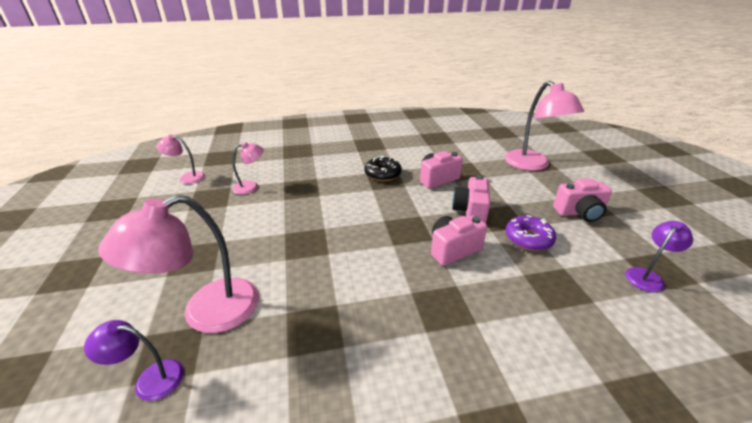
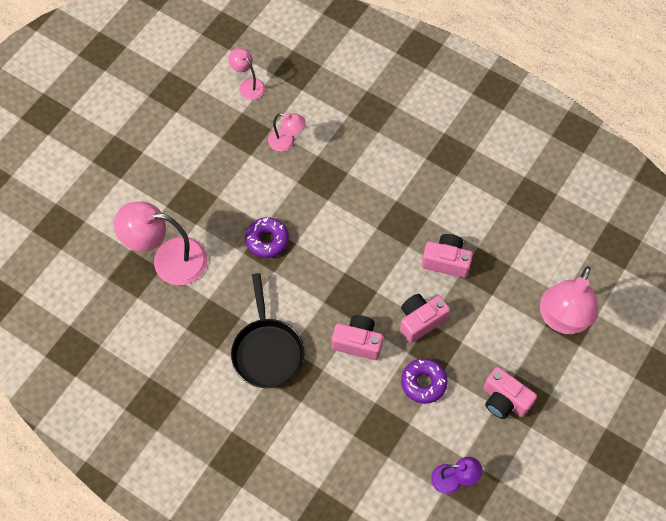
camera: 45 degrees right, 30 degrees up
purple lamp [84,320,184,401] -> none
black donut [364,156,402,181] -> none
none -> black pan [231,273,305,388]
none -> purple donut [245,217,289,258]

